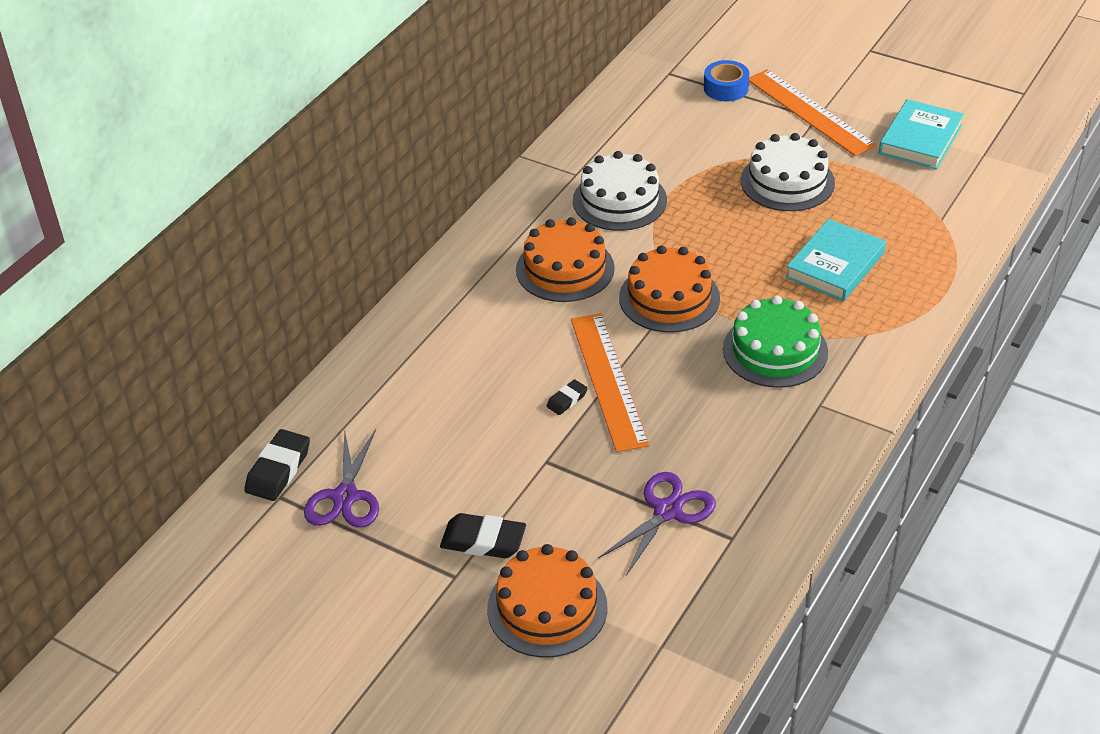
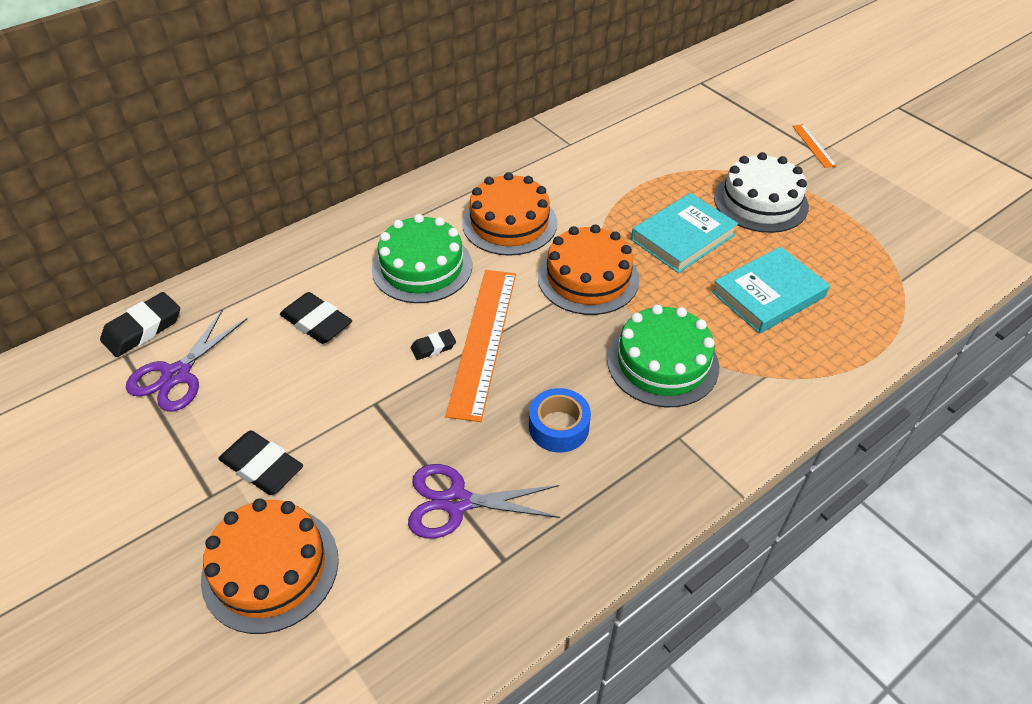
camera: 20 degrees right, 5 degrees up
white cake [573,151,667,231] -> none
purple scissors [598,472,716,576] -> purple scissors turned 150 degrees counterclockwise [408,464,560,539]
blue tape [704,60,749,101] -> blue tape moved to [529,388,591,452]
orange ruler [749,69,876,156] -> orange ruler [792,124,837,168], size x0.46
turquoise book [879,99,964,169] -> turquoise book moved to [631,193,738,273]
none -> black eraser [280,292,352,344]
none -> green cake [372,214,472,303]

